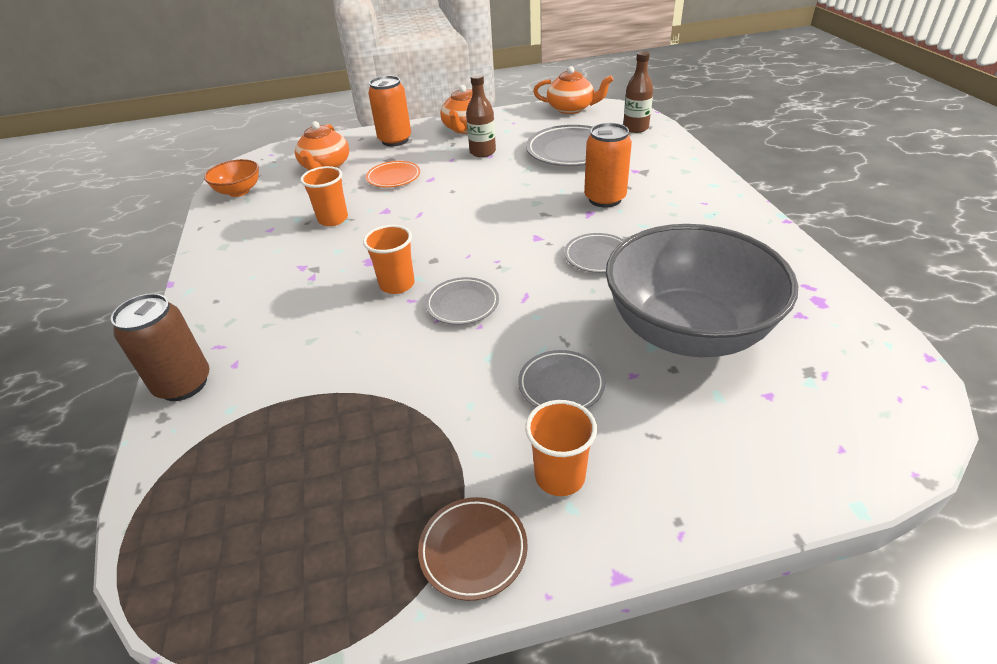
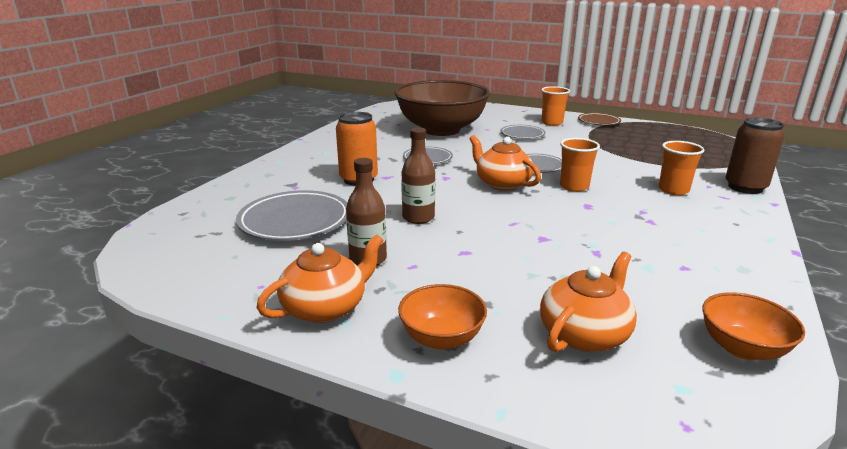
camera: 145 degrees left, 15 degrees down
orange cup [300,166,348,226] -> orange cup moved to [659,141,704,195]
orange plate [366,161,420,188] -> none
orange can [368,76,411,146] -> orange bowl [398,284,487,350]
orange teapot [533,66,614,114] -> orange teapot moved to [469,135,541,191]
grey bowl [606,224,798,357] -> brown bowl [394,80,490,136]
brown bottle [623,51,653,133] -> brown bottle moved to [401,127,435,224]

